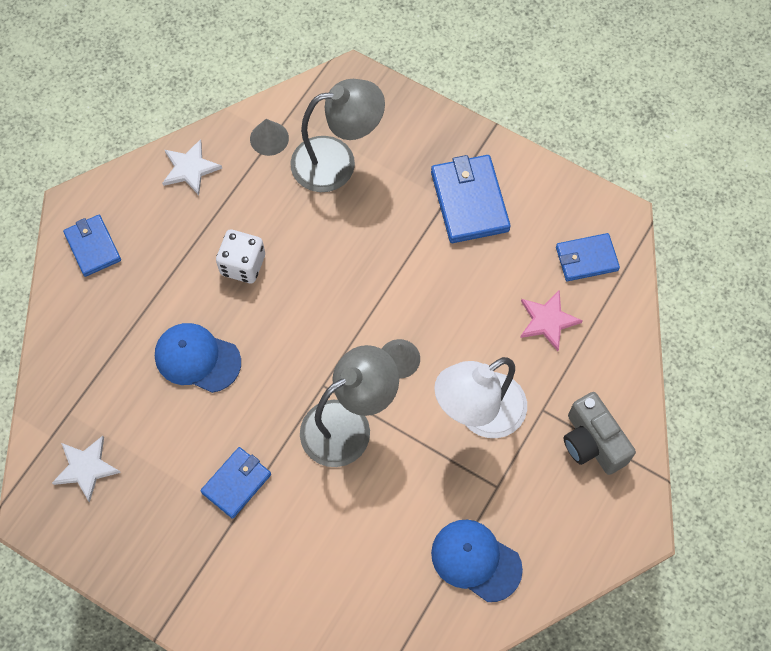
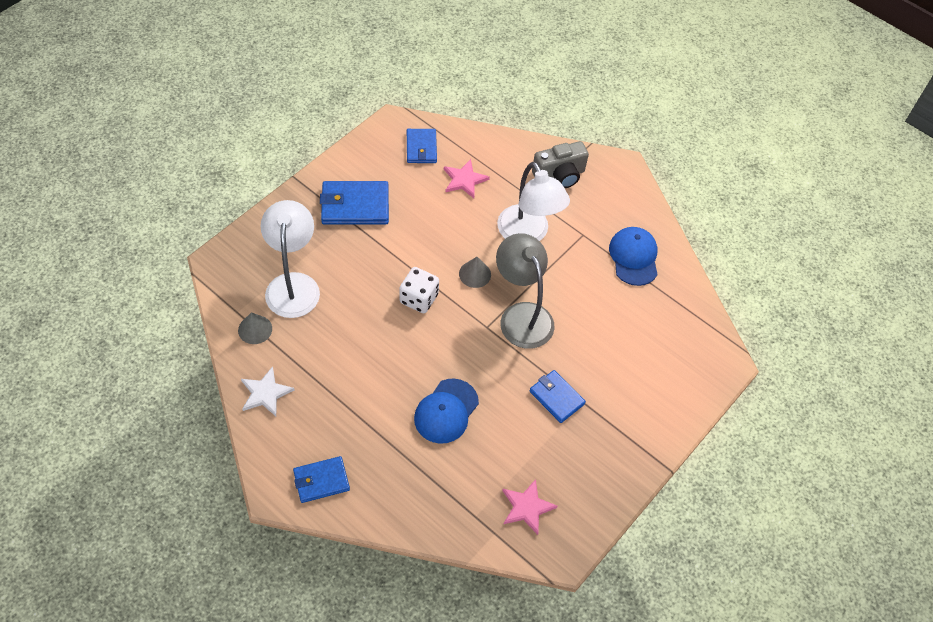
camera: 85 degrees left, 10 degrees down
white star [52,436,121,502] -> pink star [502,479,558,535]
white dice [216,230,265,283] -> white dice moved to [400,267,439,313]
grey lamp [290,79,385,192] -> white lamp [261,200,320,318]
blue cap [431,520,523,602] -> blue cap turned 135 degrees clockwise [609,227,658,286]

